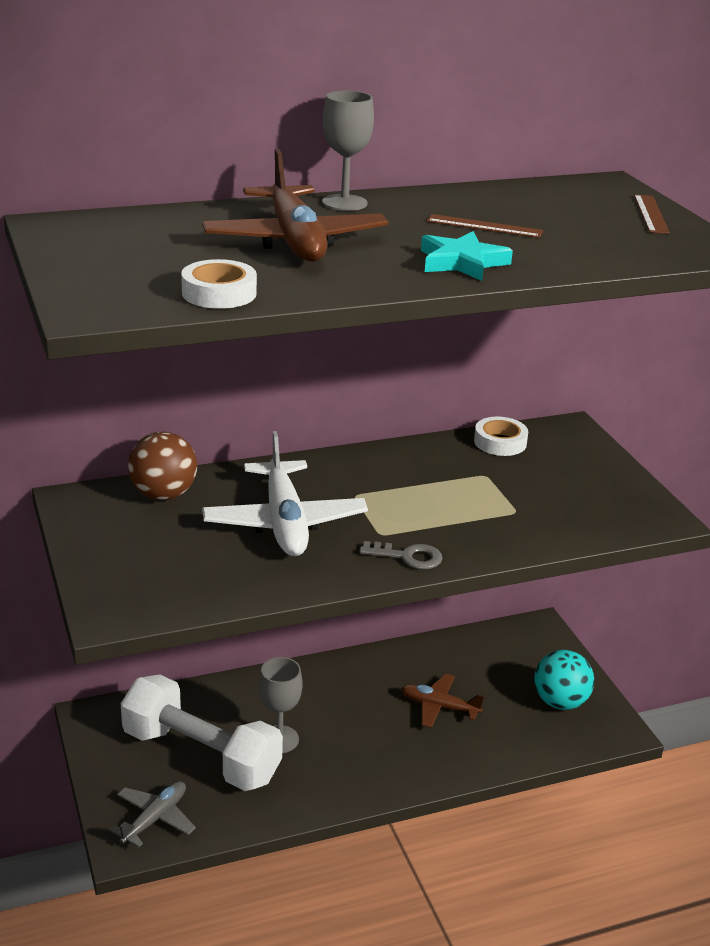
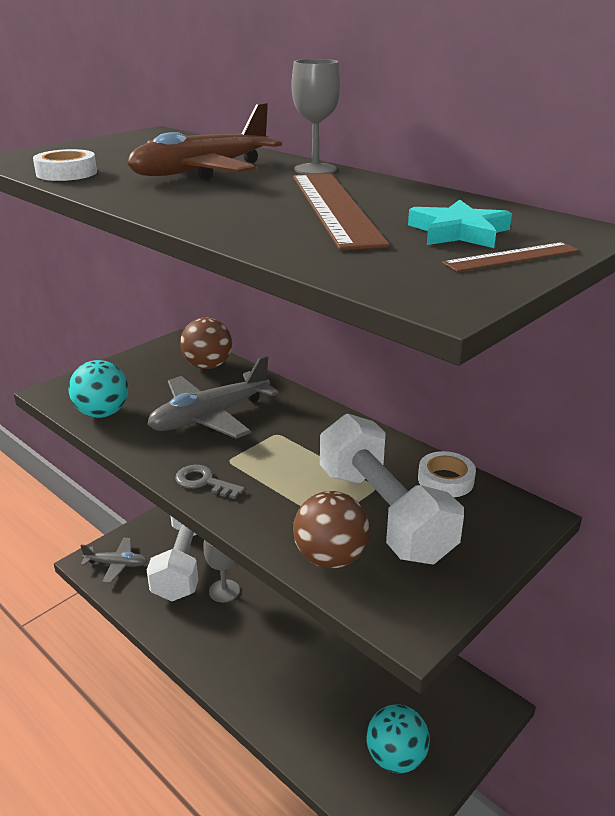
camera: 65 degrees right, 0 degrees up
white plane [202,431,368,556] -> grey plane [147,355,279,439]
grey key [360,541,443,570] -> grey key turned 135 degrees clockwise [175,465,245,499]
brown plane [401,674,484,728] -> none
turquoise star [421,231,513,281] -> turquoise star moved to [408,200,512,248]
brown ruler [427,214,543,238] -> brown ruler [293,173,390,250], size x2.04
none -> turquoise ball [69,360,128,418]
none -> brown ball [293,491,370,568]
none -> white dumbbell [320,414,464,565]

